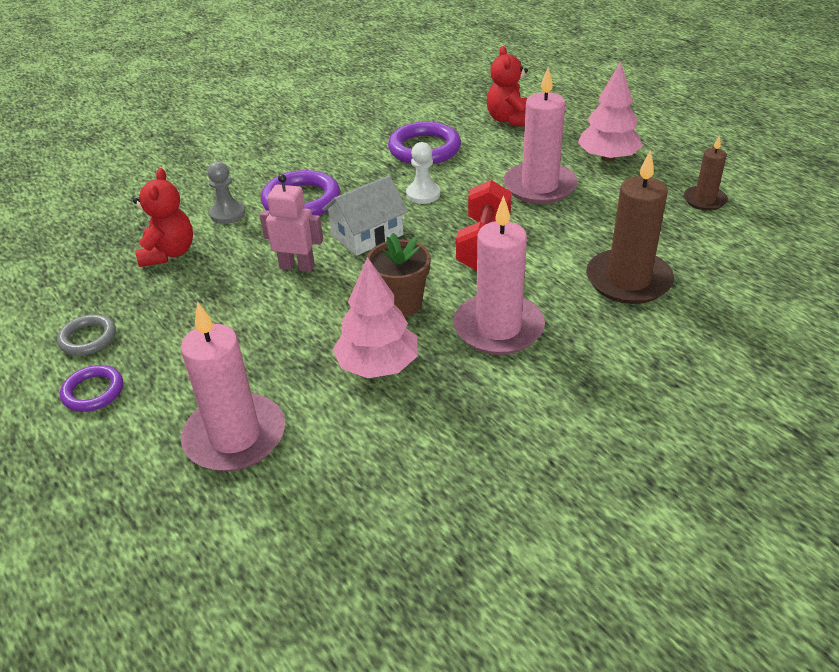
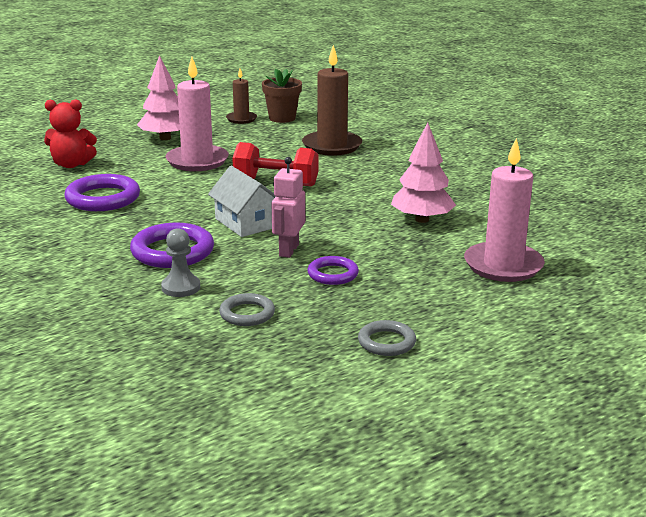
camera: 90 degrees left, 15 degrees down
purple ring [60,365,123,412] -> purple ring moved to [308,256,359,285]
red teddy bear [133,168,193,267] -> grey ring [219,293,275,326]
brown flower pot [366,233,431,317] -> brown flower pot moved to [262,69,302,123]
white pawn [406,142,440,204] -> none
pink candle [453,196,545,355] -> none

